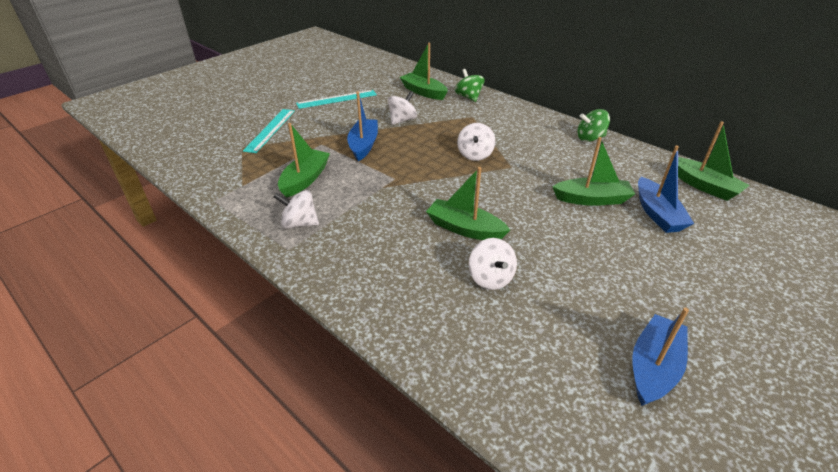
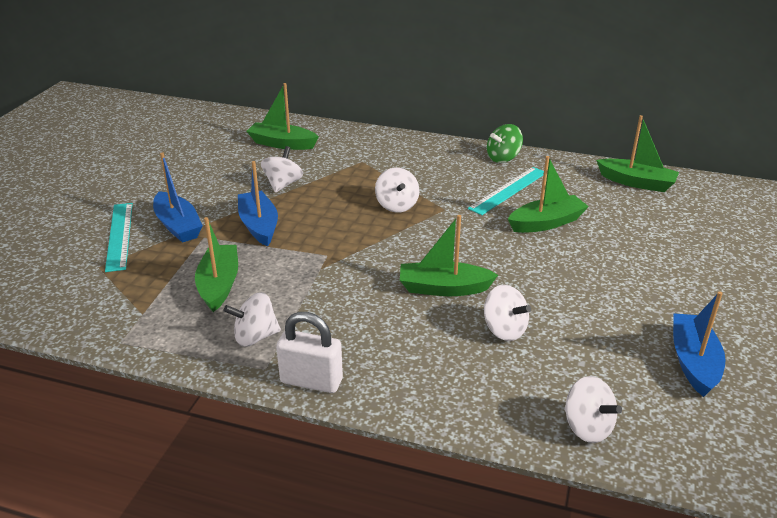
camera: 25 degrees left, 5 degrees down
turquoise ruler [296,90,377,109] -> turquoise ruler moved to [468,167,544,215]
green spinning top [455,69,485,102] -> none
blue boat [638,145,694,233] -> blue boat moved to [153,153,203,243]
none -> white padlock [276,312,343,393]
none -> white spinning top [564,376,622,443]

